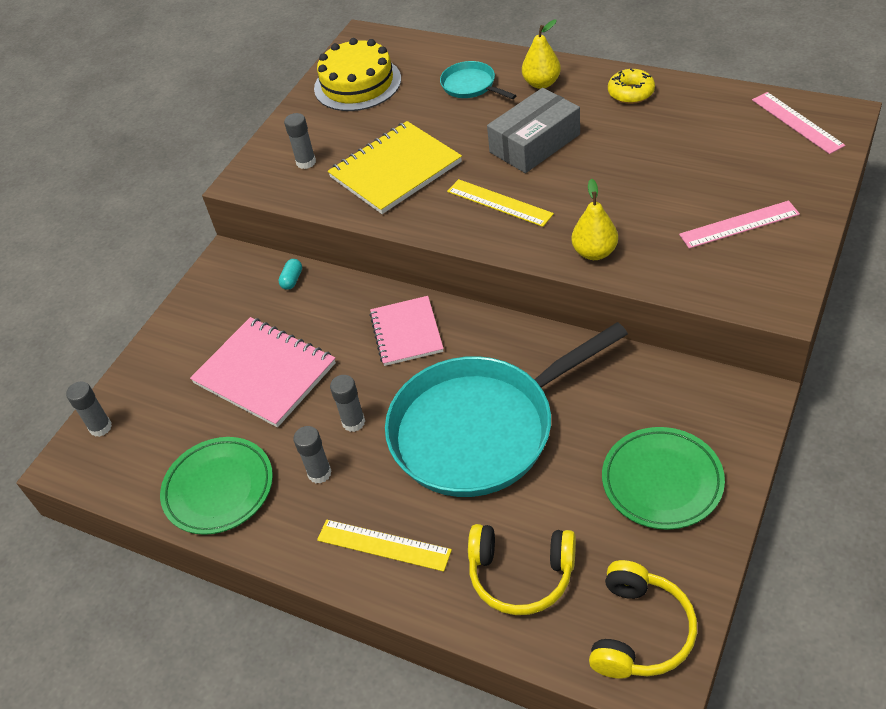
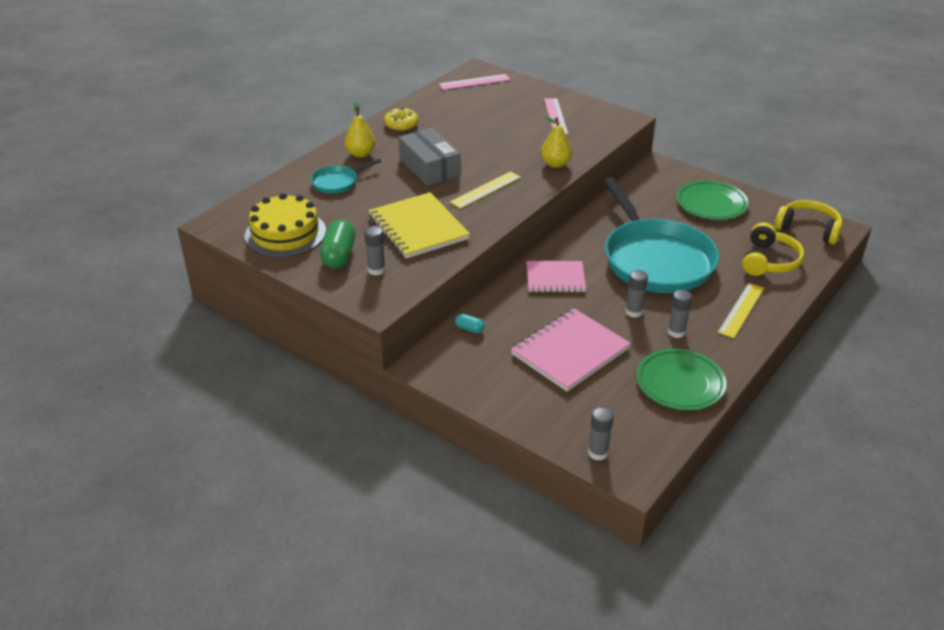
camera: 85 degrees left, 10 degrees down
none -> green capsule [320,220,355,268]

